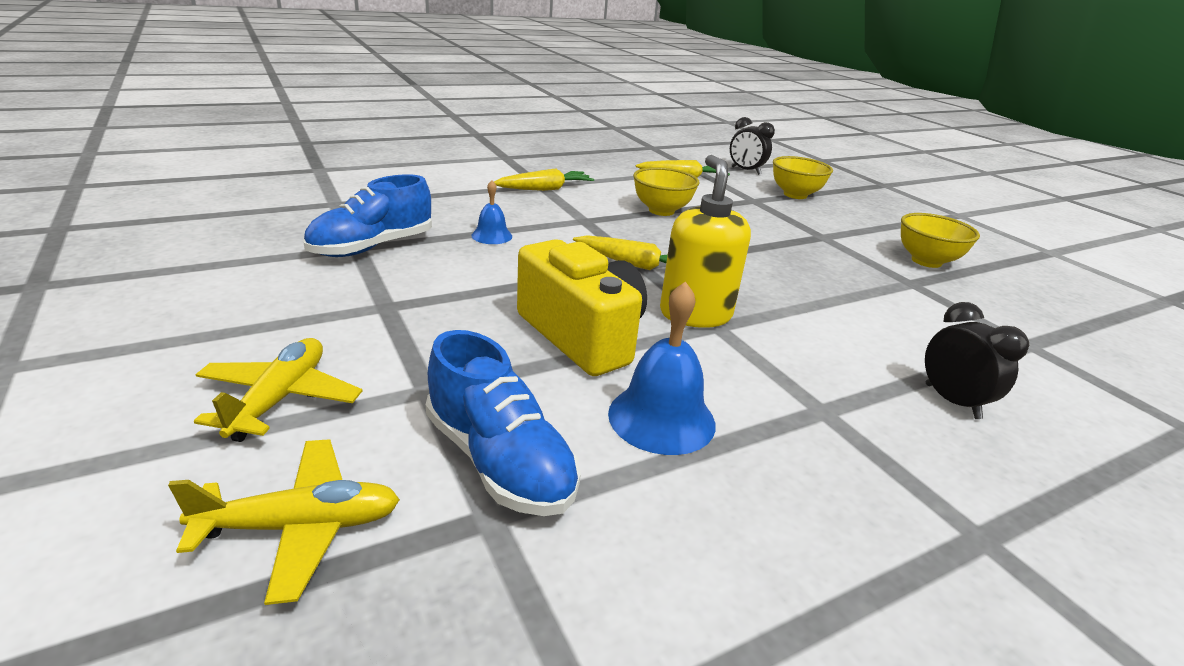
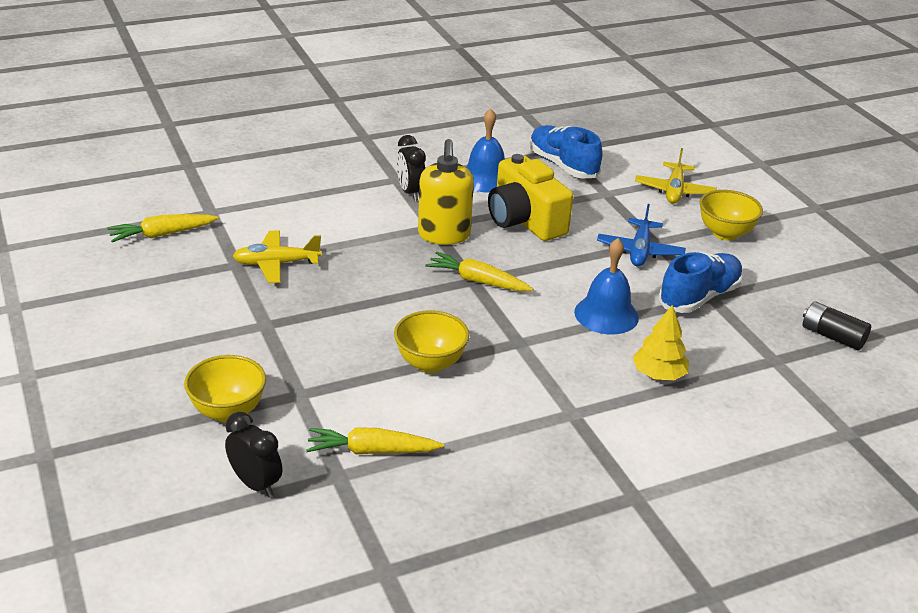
camera: 175 degrees left, 5 degrees up
yellow plane [168,439,400,605] -> yellow plane moved to [233,230,322,283]
blue bell [471,180,512,244] -> blue bell [574,238,639,334], size x1.71
yellow carrot [494,168,594,191] -> yellow carrot moved to [107,214,219,242]
yellow bowl [901,213,980,268] -> yellow bowl moved to [699,190,763,241]
black clock [925,302,1029,419] -> black clock moved to [397,135,426,201]
none -> blue plane [597,204,686,267]
none -> yellow tree [632,305,689,380]
none -> black battery [803,301,871,350]

